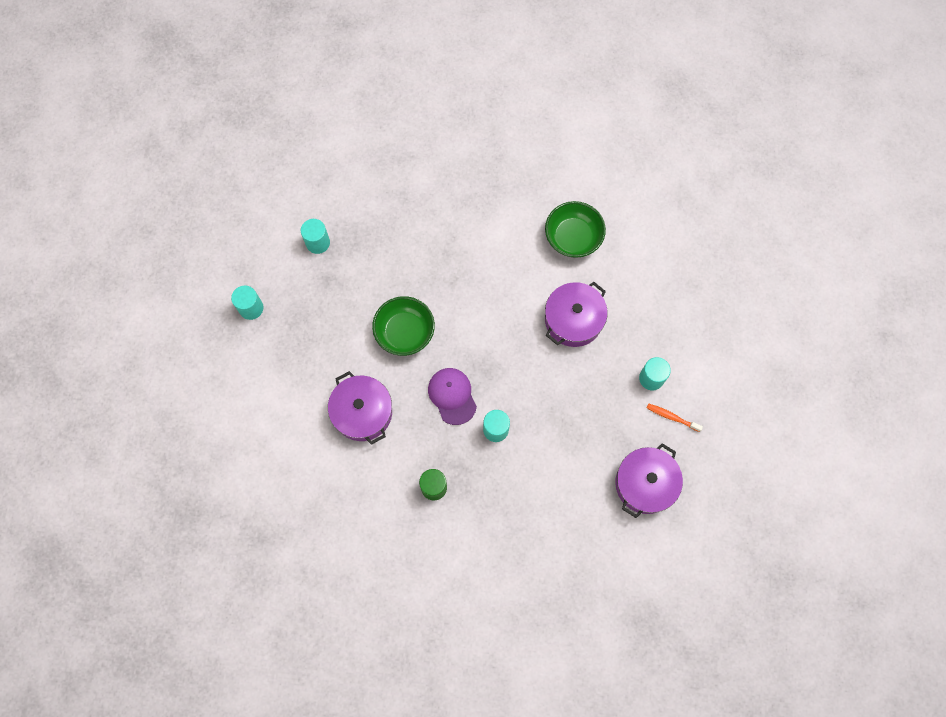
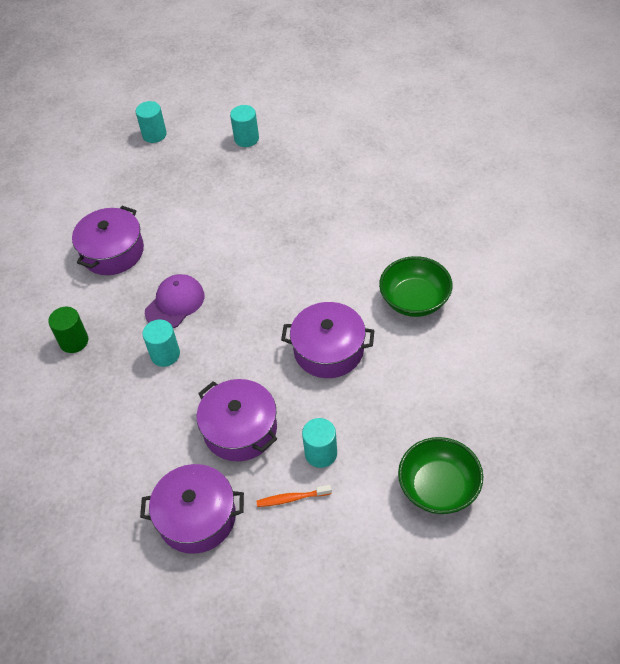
camera: 60 degrees right, 20 degrees down
green bowl [372,296,435,356] -> green bowl moved to [398,437,483,514]
orange toothbrush [647,403,703,432] -> orange toothbrush turned 90 degrees counterclockwise [256,485,332,507]
none -> purple pot [197,379,277,461]

